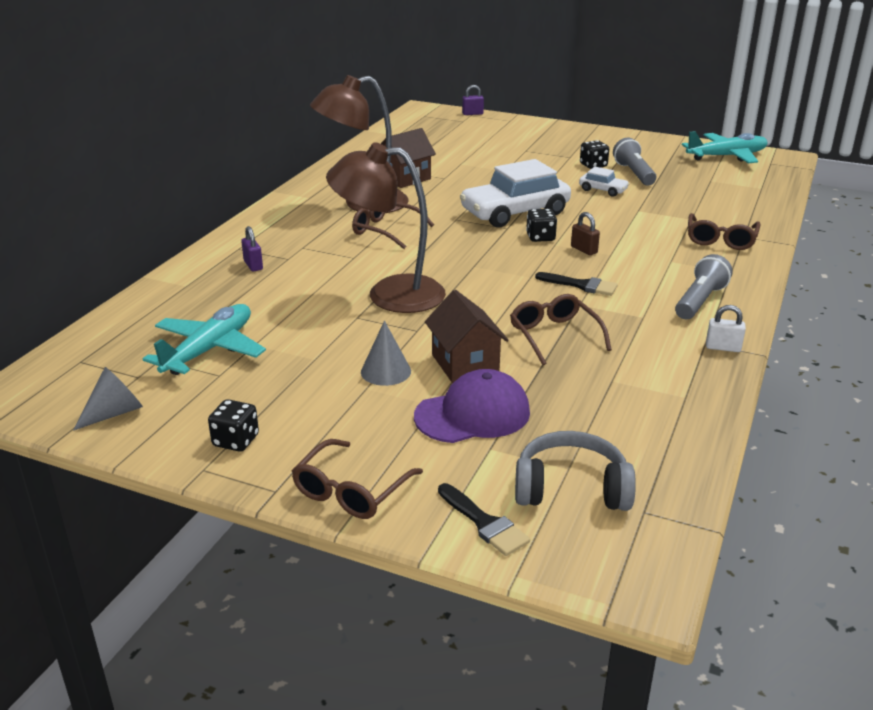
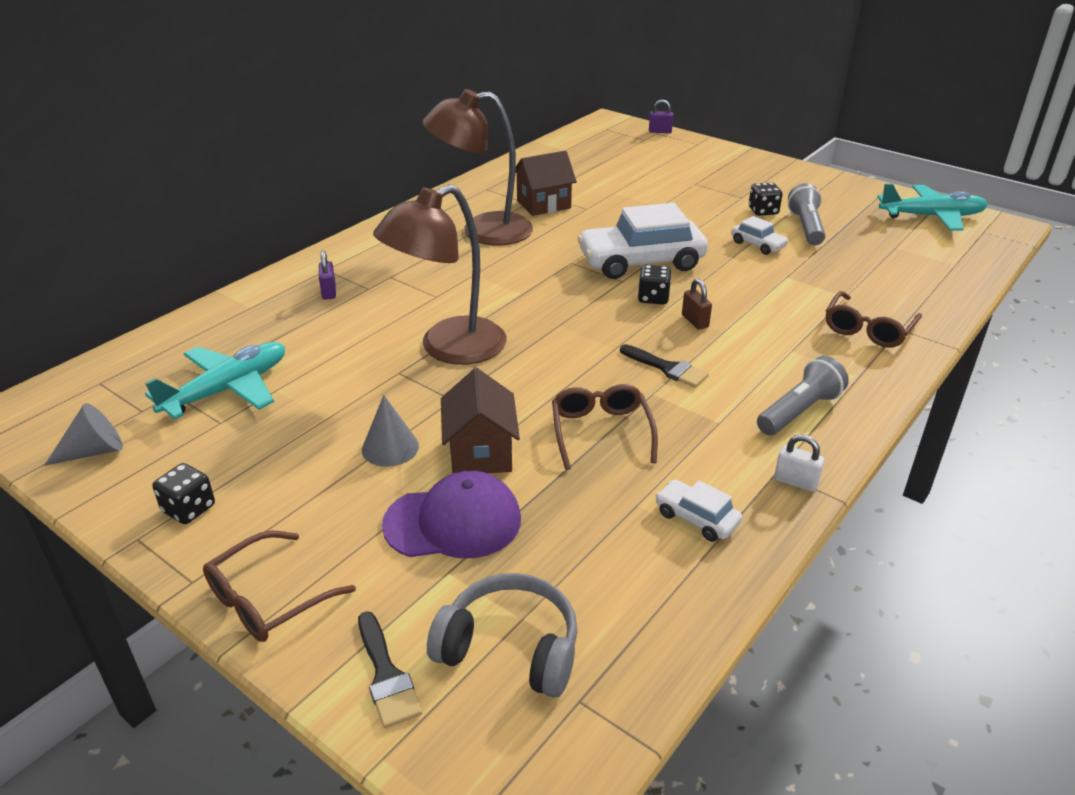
camera: 15 degrees right, 5 degrees up
brown lamp [326,143,446,313] -> brown lamp turned 60 degrees counterclockwise [373,184,507,365]
brown glasses [352,202,434,249] -> none
none -> white car [656,480,742,542]

